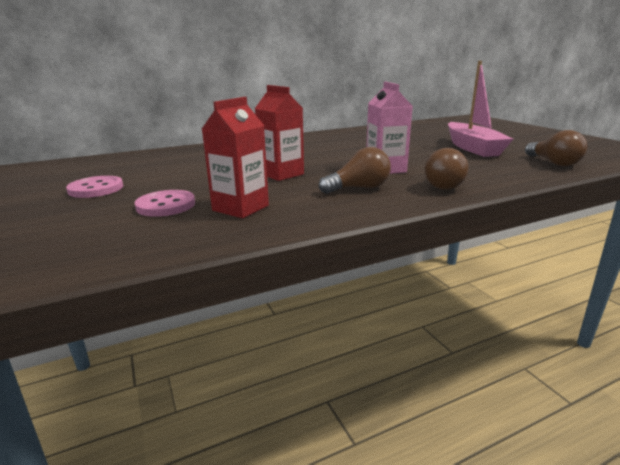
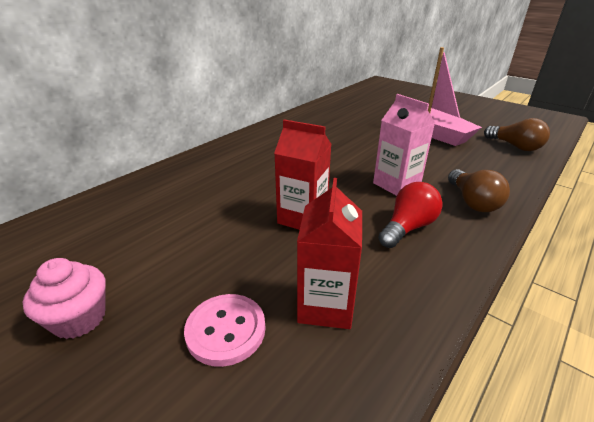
camera: 25 degrees left, 10 degrees up
pink button [66,176,123,198] -> pink cupcake [23,258,106,339]
brown light bulb [319,147,391,194] -> red light bulb [378,182,443,248]

